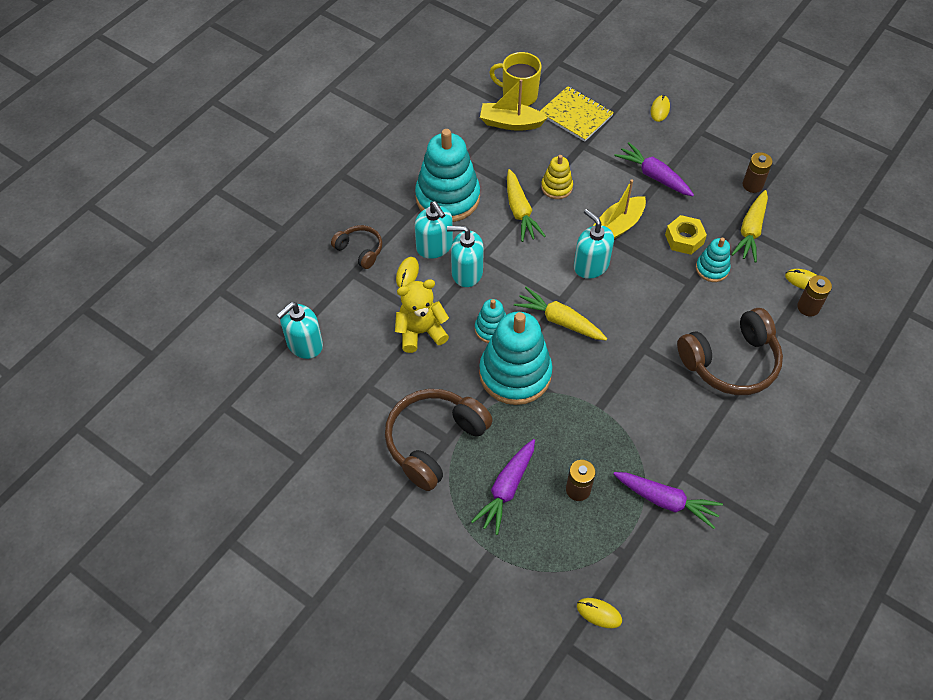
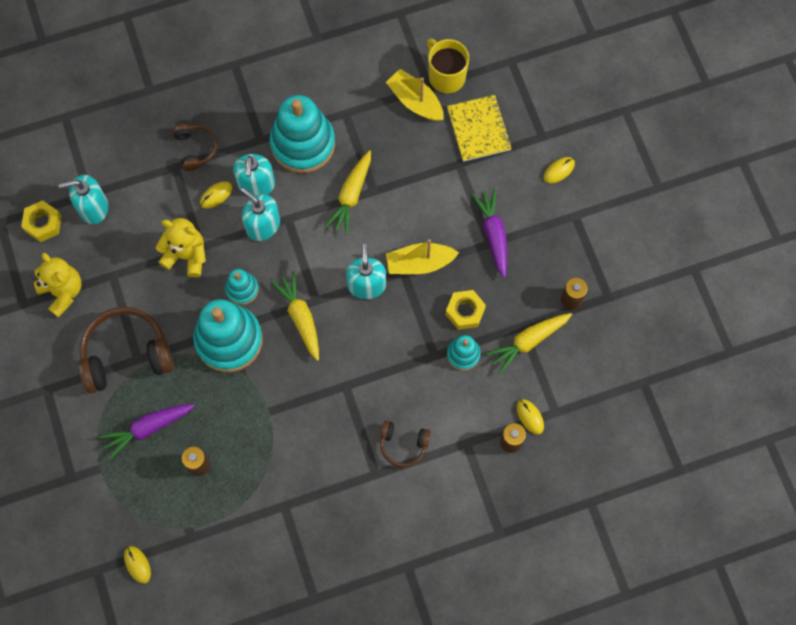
camera: 35 degrees right, 15 degrees up
yellow stacking toy [541,155,573,199] -> none
purple carrot [614,472,723,529] -> none
brown headphones [677,308,783,395] -> brown headphones [380,421,431,467], size x0.54
none -> yellow nut [21,200,62,242]
none -> yellow teddy bear [34,253,82,318]

